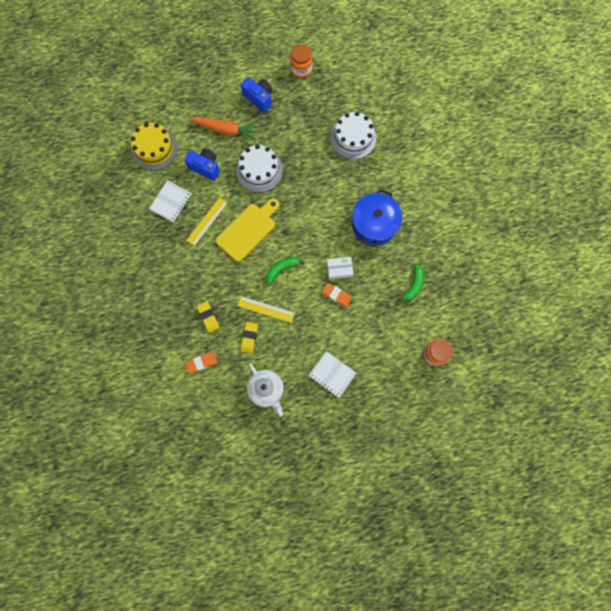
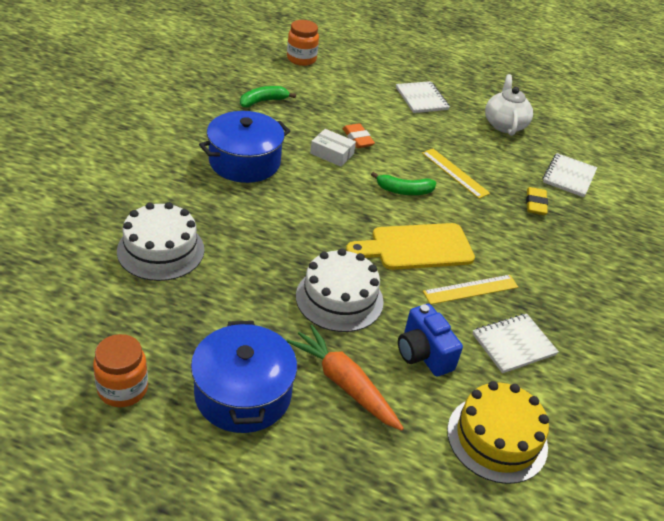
camera: 150 degrees left, 35 degrees down
orange eraser [185,352,218,373] -> white notebook [543,153,597,197]
blue camera [241,77,272,112] -> blue pot [191,321,297,433]
yellow eraser [241,322,258,353] -> none

